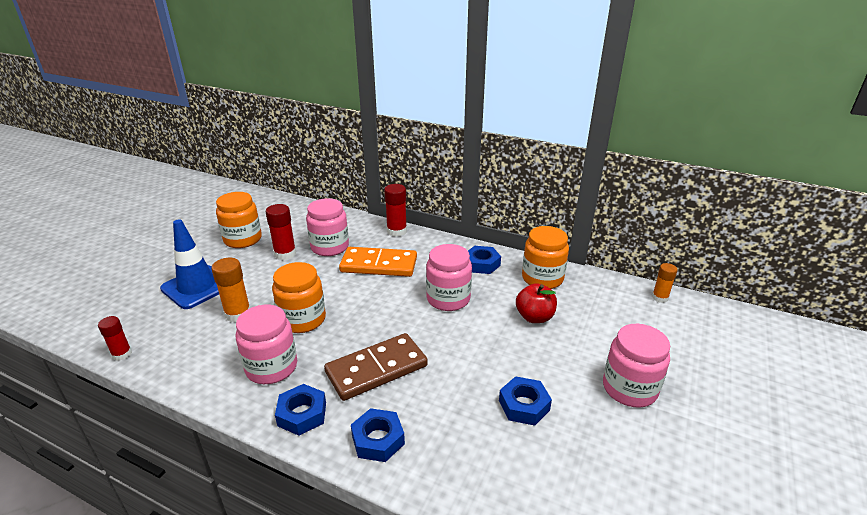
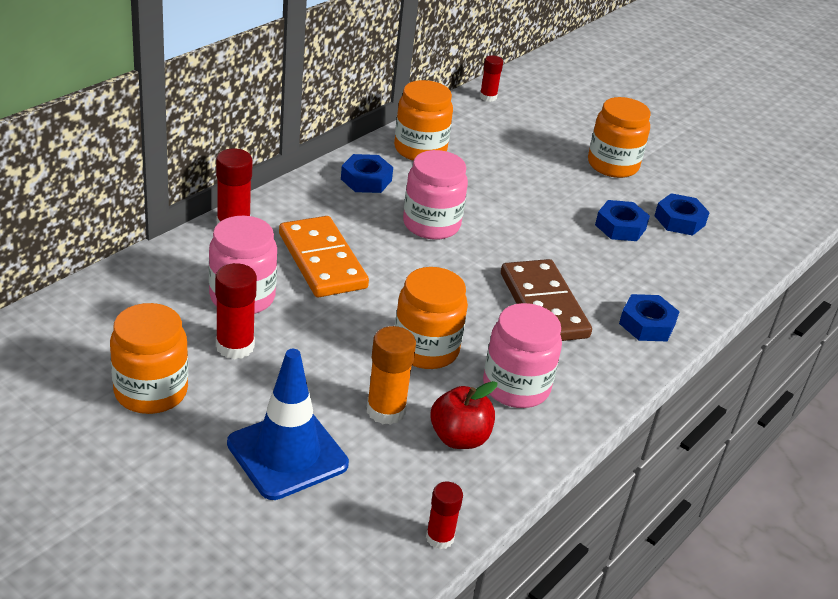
camera: 80 degrees left, 5 degrees up
blue nut [275,384,326,436] -> blue nut moved to [654,193,710,236]
orange domino [339,247,417,277] -> orange domino turned 45 degrees counterclockwise [279,216,369,297]
red apple [516,283,557,323] -> red apple moved to [430,381,498,449]
pink jar [603,324,670,408] -> orange jar [588,97,650,178]
orange glue stick [652,263,678,303] -> red glue stick [480,55,503,102]

